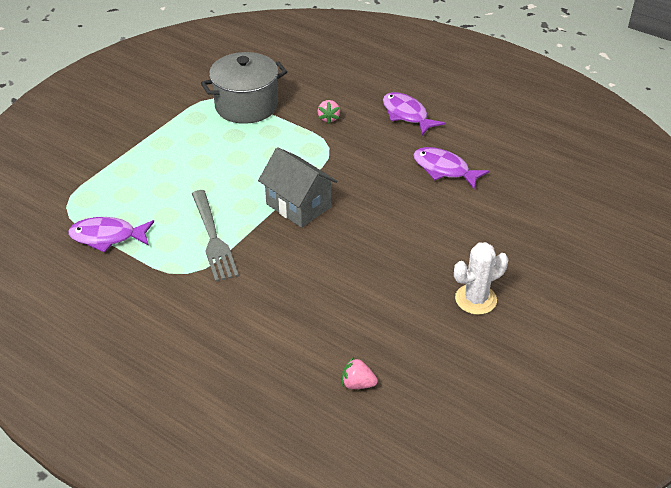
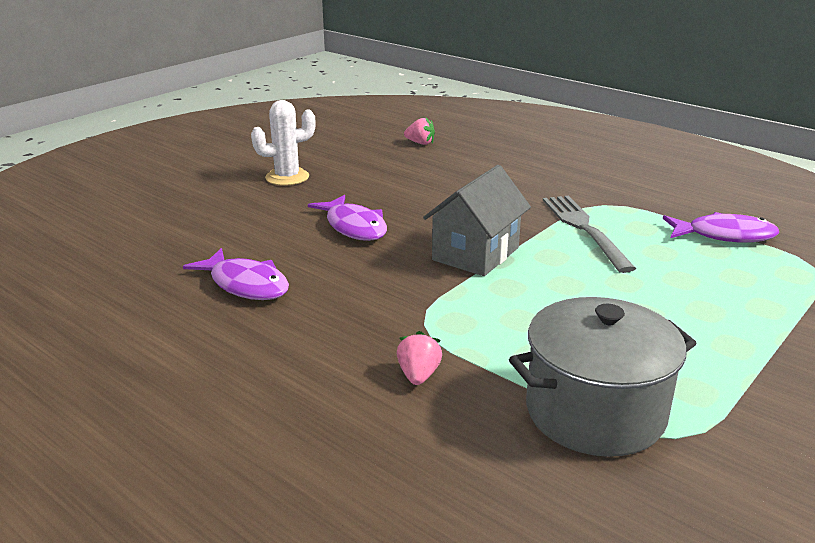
camera: 175 degrees left, 15 degrees down
grey house [258,147,337,228] -> grey house turned 75 degrees clockwise [423,165,531,276]
purple fish [383,92,445,135] -> purple fish moved to [308,195,387,241]

